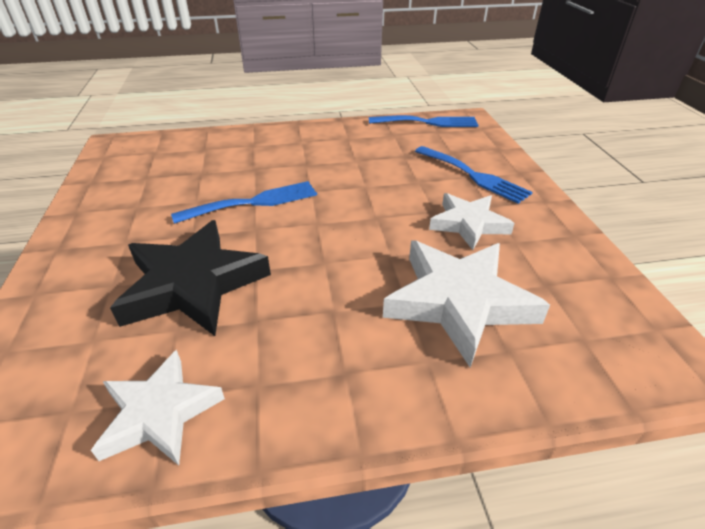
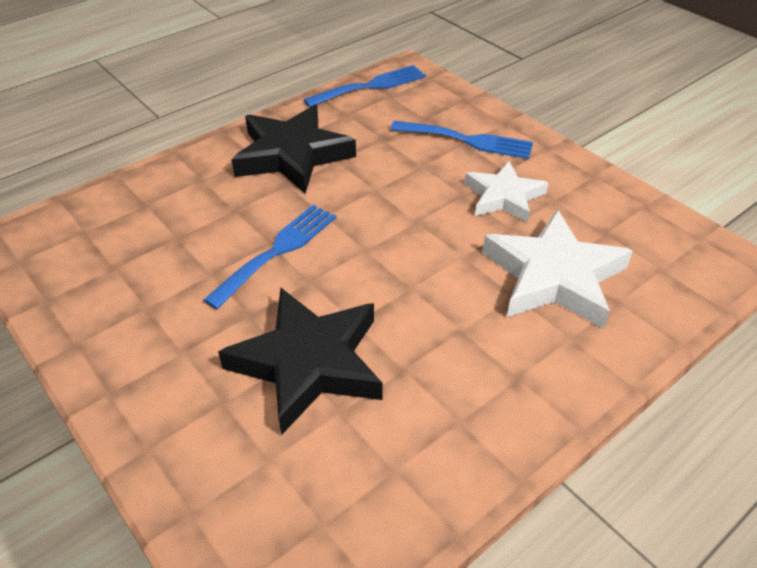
camera: 30 degrees left, 5 degrees up
white star [91,350,225,465] -> none
none -> black star [231,105,356,194]

